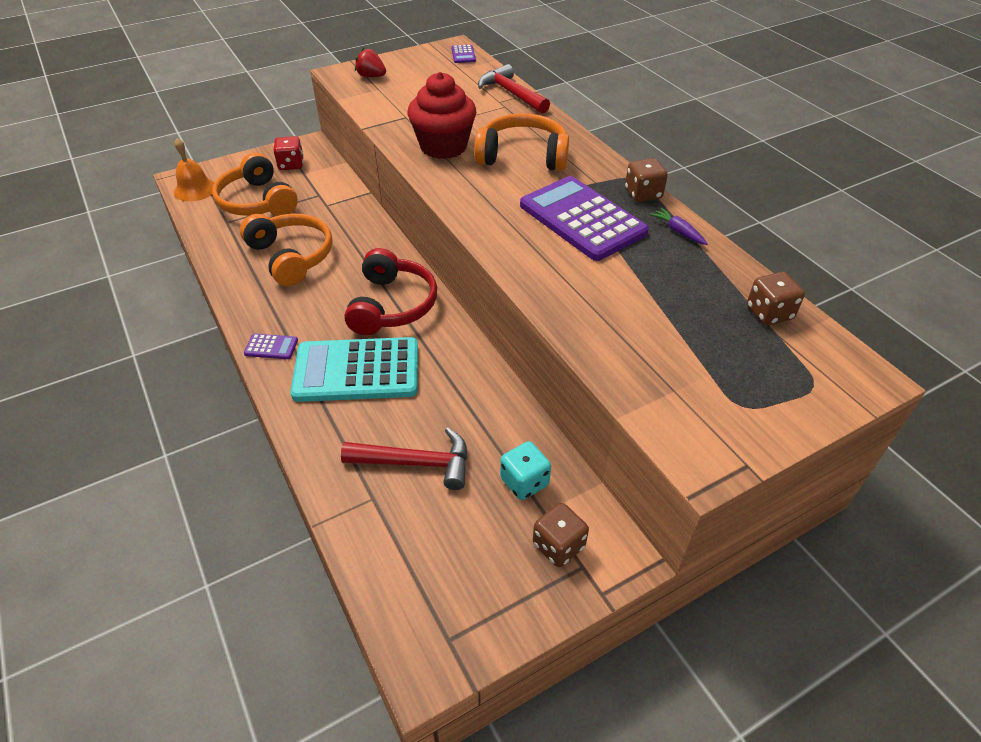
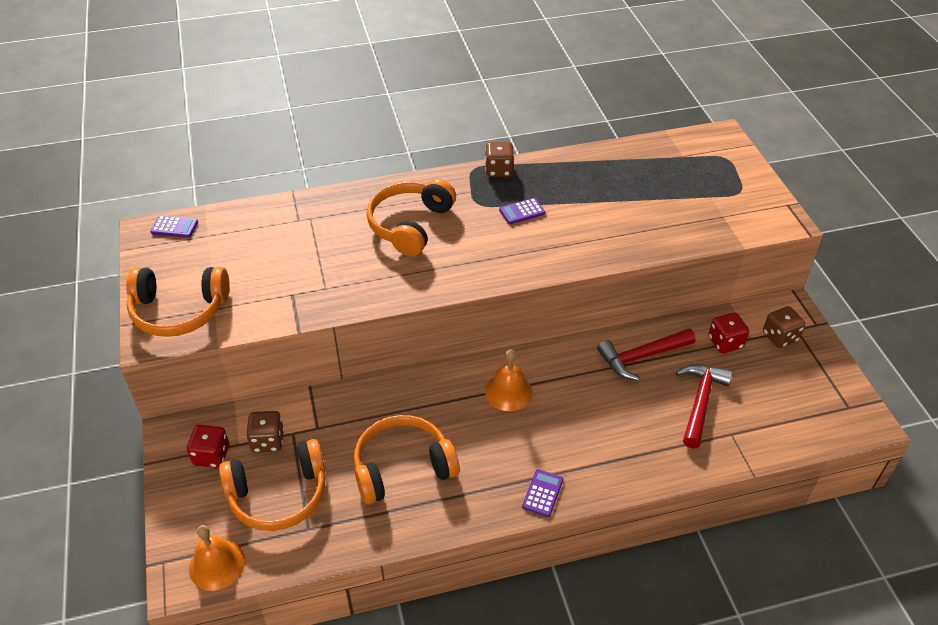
camera: 75 degrees left, 0 degrees up
turquoise calculator [291,337,418,402] -> none
red headphones [344,248,437,335] -> orange bell [485,350,533,411]
red strawberry [355,48,386,77] -> orange headphones [126,267,230,337]
red cupcake [408,72,476,159] -> none
red hammer [478,64,550,114] -> red hammer moved to [597,328,696,381]
turquoise dice [500,441,551,500] -> red dice [708,312,749,353]
purple calculator [520,176,649,261] -> purple calculator [499,198,545,224], size x0.40
purple carrot [649,207,708,245] -> none
brown dice [747,272,805,325] -> brown dice moved to [246,411,284,453]

